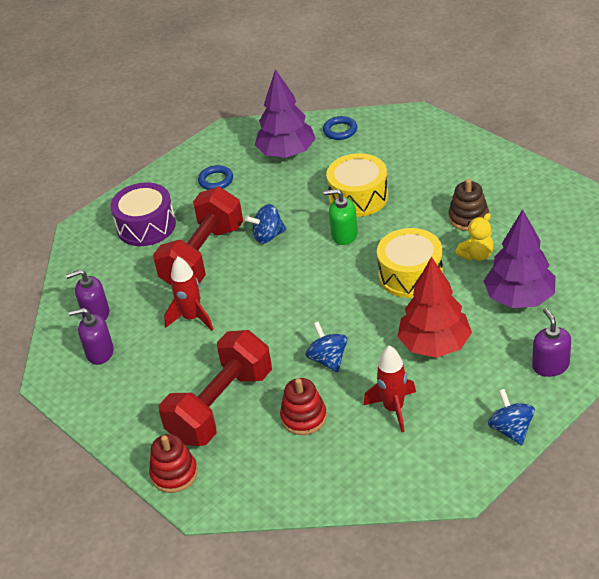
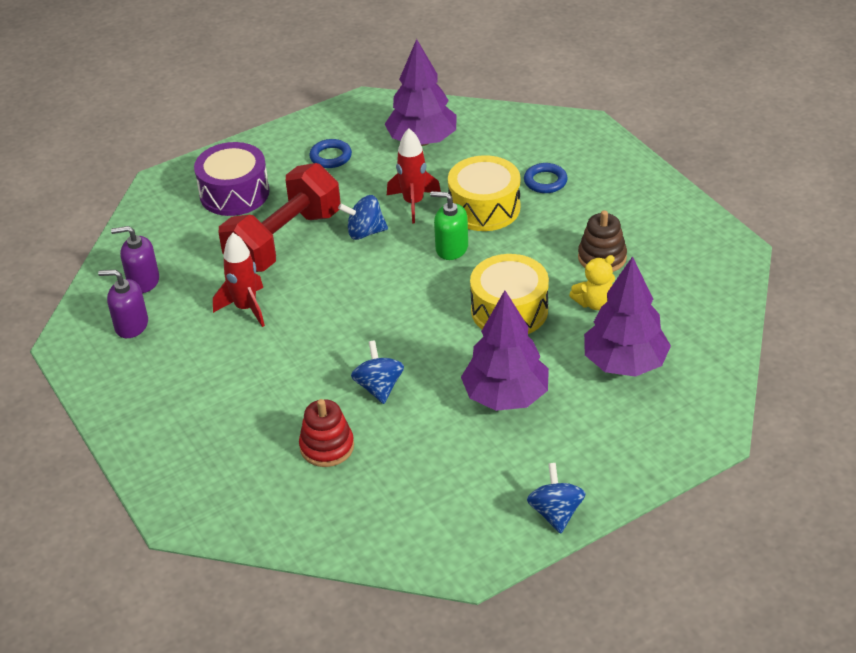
camera: 10 degrees right, 0 degrees up
red stacking toy [149,434,198,493] -> none
red dumbbell [159,330,272,446] -> none
blue ring [323,116,357,140] -> blue ring moved to [524,163,568,193]
red rocket [363,346,416,432] -> red rocket moved to [387,128,441,223]
red tree [397,256,472,358] -> purple tree [461,290,549,411]
purple soap dispenser [532,308,571,377] -> none

